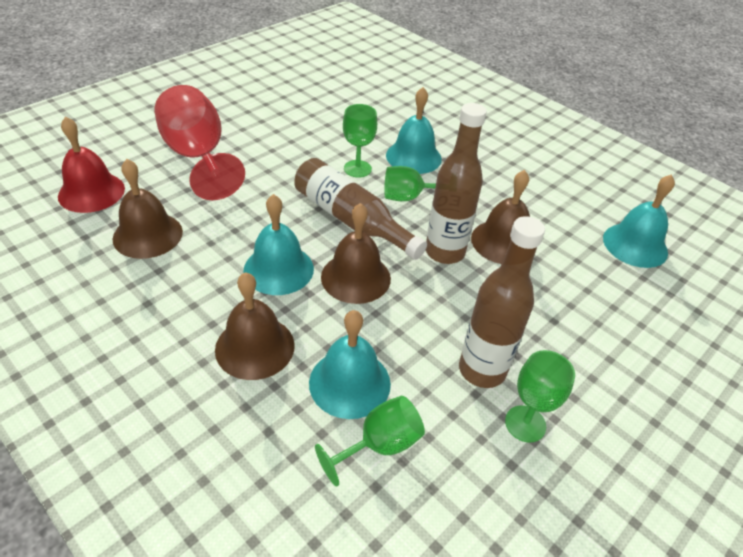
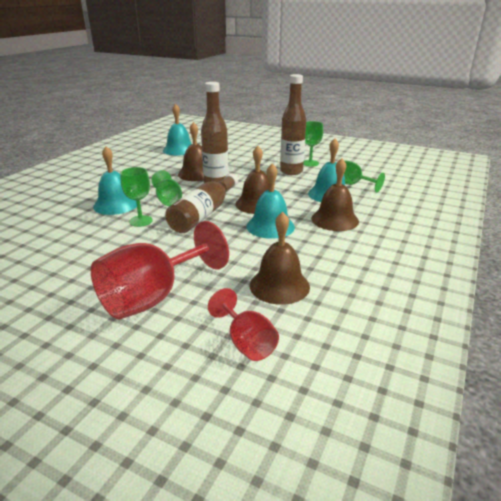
camera: 105 degrees left, 15 degrees down
red bell [58,116,125,213] -> red goblet [208,288,279,361]

